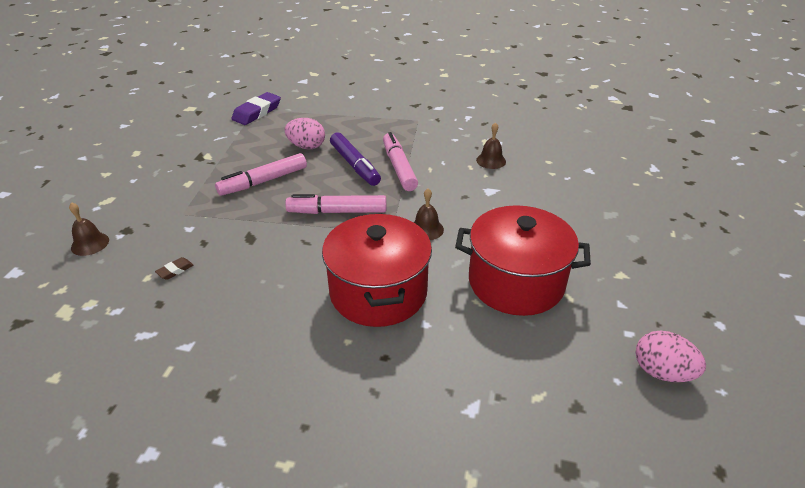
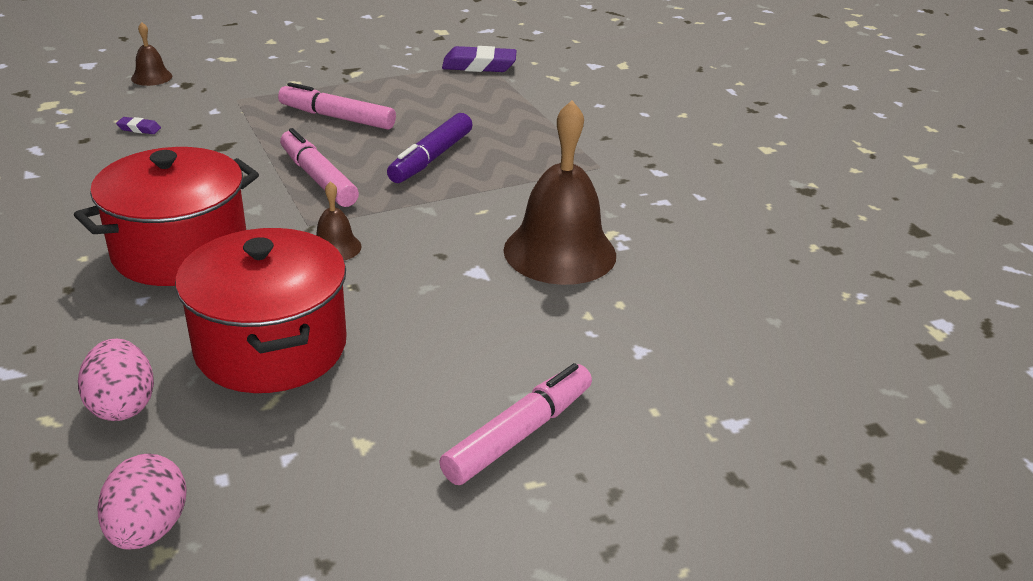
camera: 55 degrees right, 5 degrees down
brown eraser [155,257,194,280] -> purple eraser [116,117,161,134]
pink egg [284,118,325,149] -> pink egg moved to [78,339,154,421]
pink marker [383,132,418,191] -> pink marker moved to [439,363,592,485]
brown bell [476,122,506,169] -> brown bell [504,100,616,285], size x2.20

